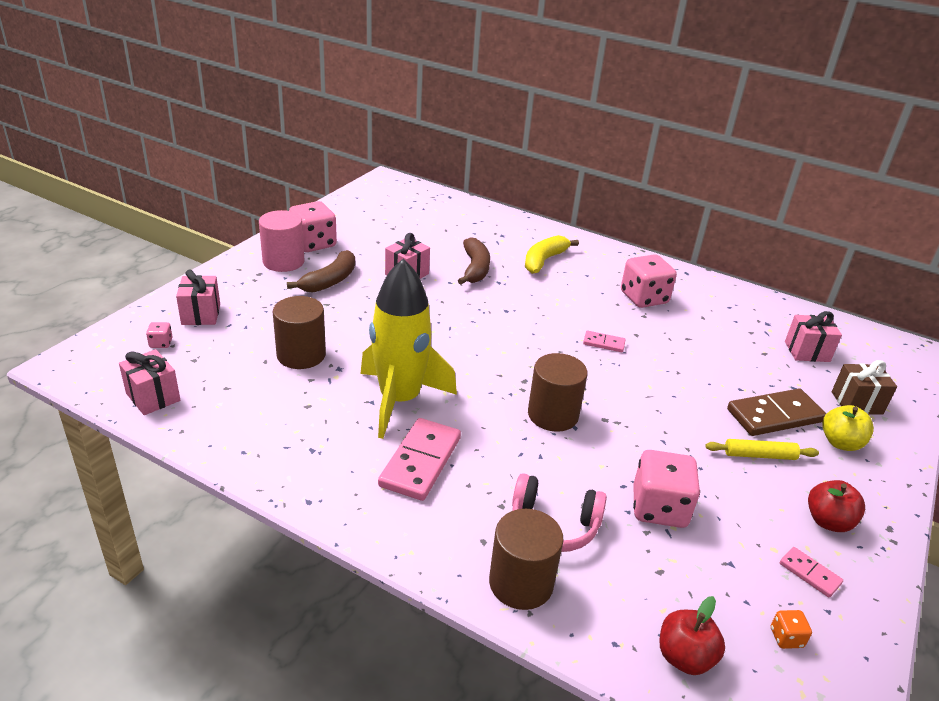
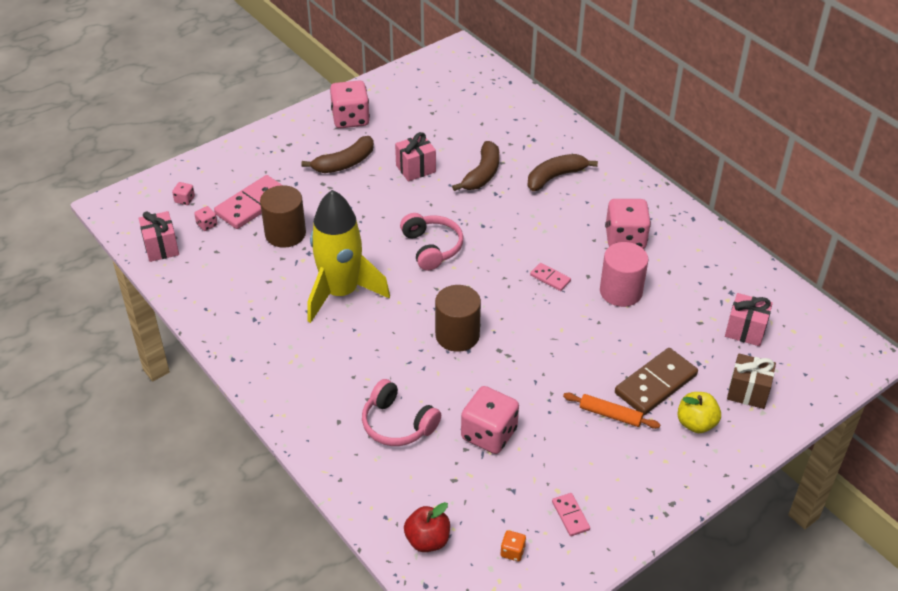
camera: 25 degrees right, 10 degrees up
pink gift [176,270,220,325] -> none
pink cylinder [259,210,305,272] -> pink cylinder moved to [600,242,648,307]
pink domino [378,418,461,501] -> pink domino moved to [214,175,282,229]
brown cylinder [489,509,563,610] -> none
yellow banana [525,235,579,274] -> brown banana [527,154,598,191]
yellow rolling pin [705,439,819,460] -> orange rolling pin [563,393,660,429]
brown domino [727,389,826,436] -> brown domino turned 45 degrees counterclockwise [615,348,698,415]
red apple [808,480,865,532] -> none
none -> pink dice [194,206,218,231]
none -> pink headphones [400,213,463,271]

